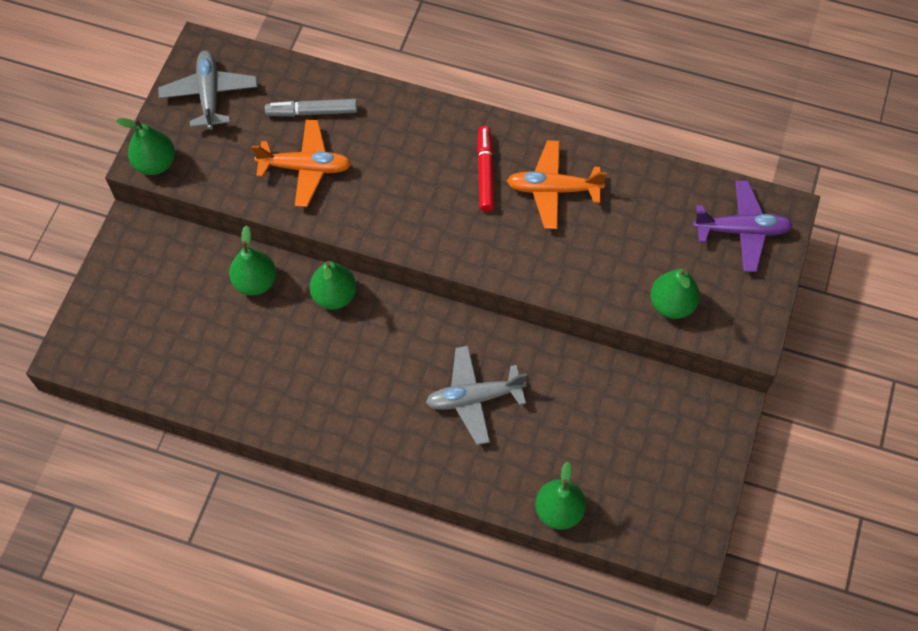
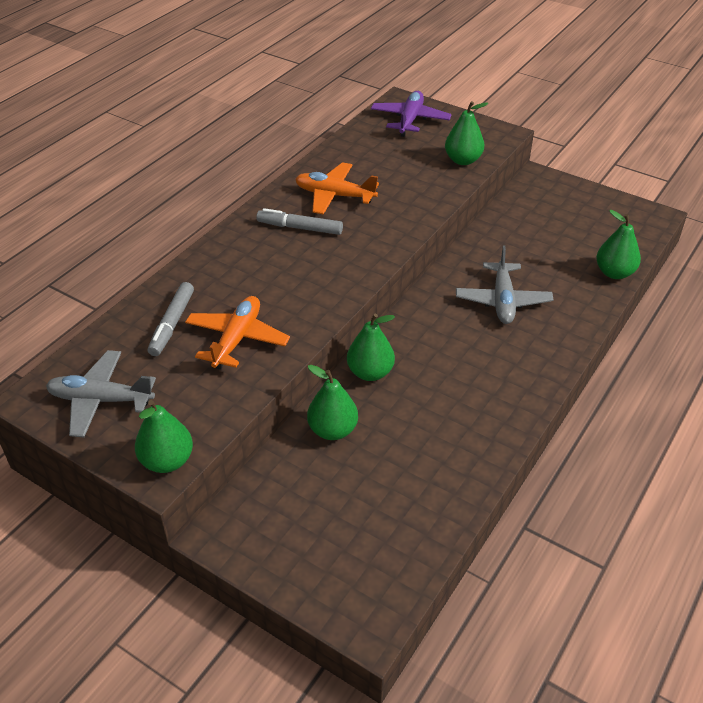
camera: 75 degrees left, 20 degrees down
red marker [477,126,494,212] -> grey marker [257,208,343,235]
orange plane [507,140,607,229] -> orange plane turned 90 degrees clockwise [295,162,379,215]

